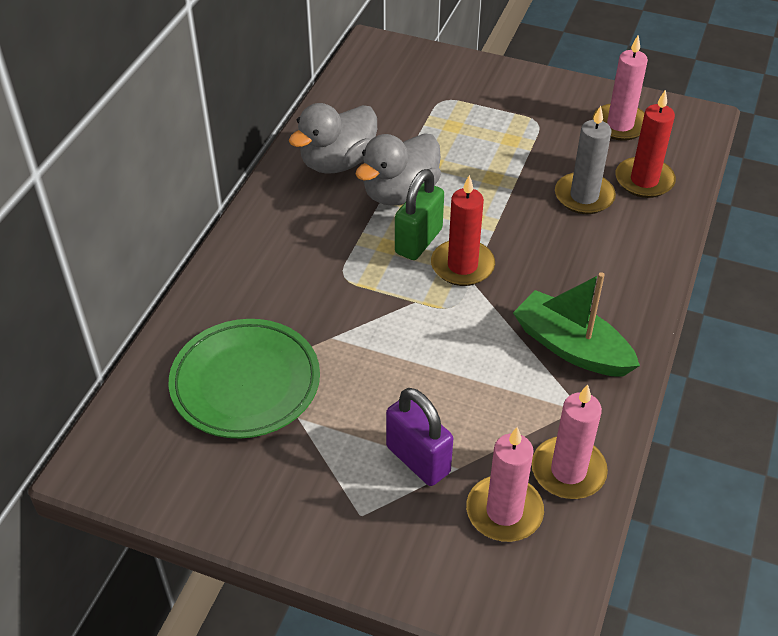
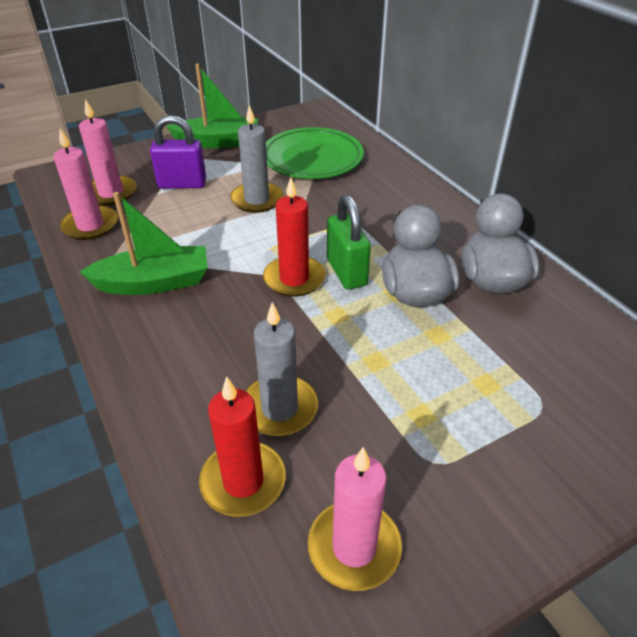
camera: 130 degrees right, 5 degrees down
none -> green boat [166,63,258,148]
none -> grey candle [230,105,283,213]

